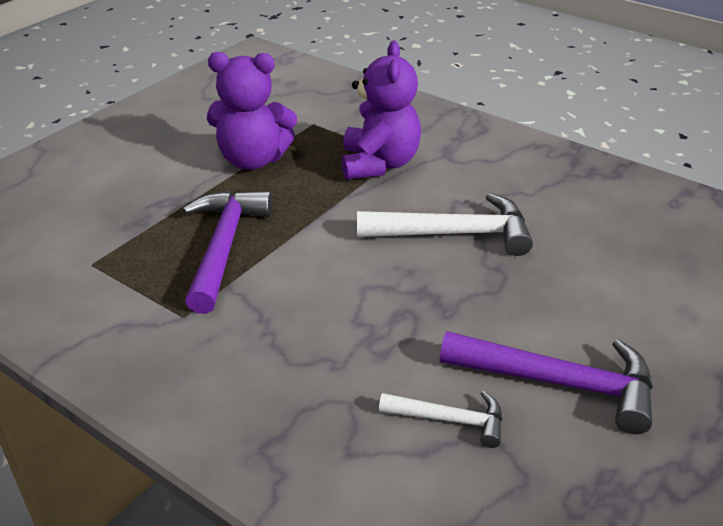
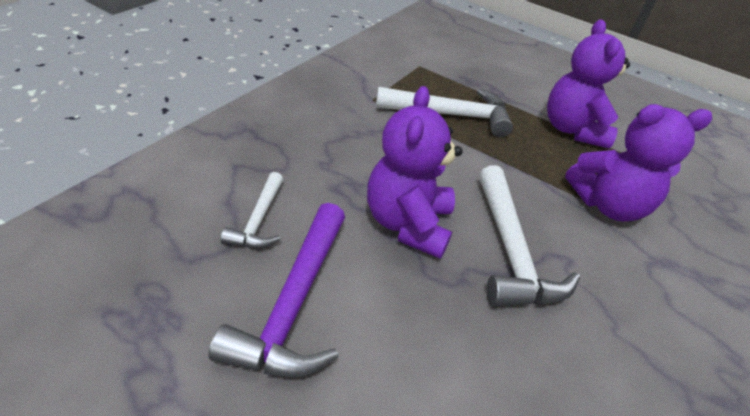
camera: 80 degrees right, 5 degrees up
purple hammer [183,191,273,314] -> white hammer [376,87,513,137]
none -> purple teddy bear [367,86,463,259]

